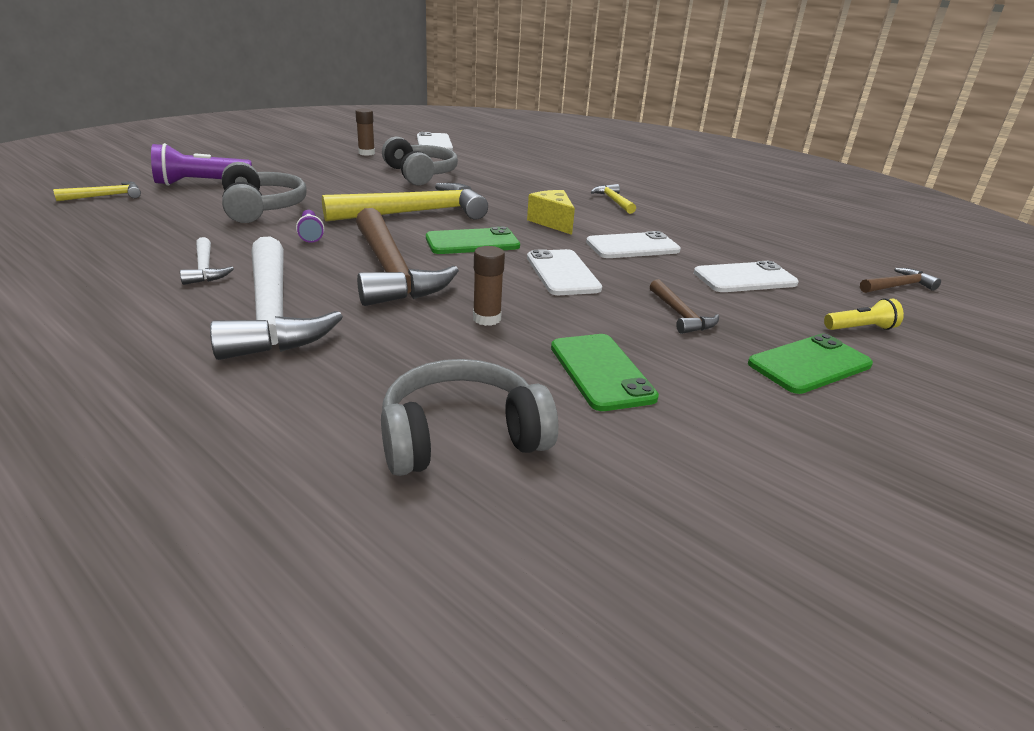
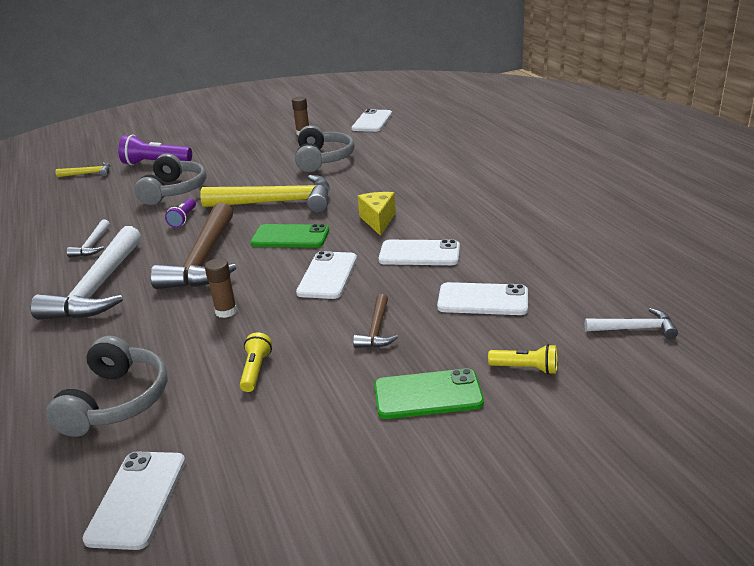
camera: 30 degrees right, 0 degrees up
grey headphones [381,359,558,476] -> grey headphones turned 90 degrees clockwise [46,336,168,437]
green phone [551,334,659,411] -> yellow flashlight [240,332,272,392]
yellow hammer [591,184,636,214] -> none
brown hammer [860,268,941,293] -> white hammer [585,308,678,339]
none -> white phone [83,452,186,550]

